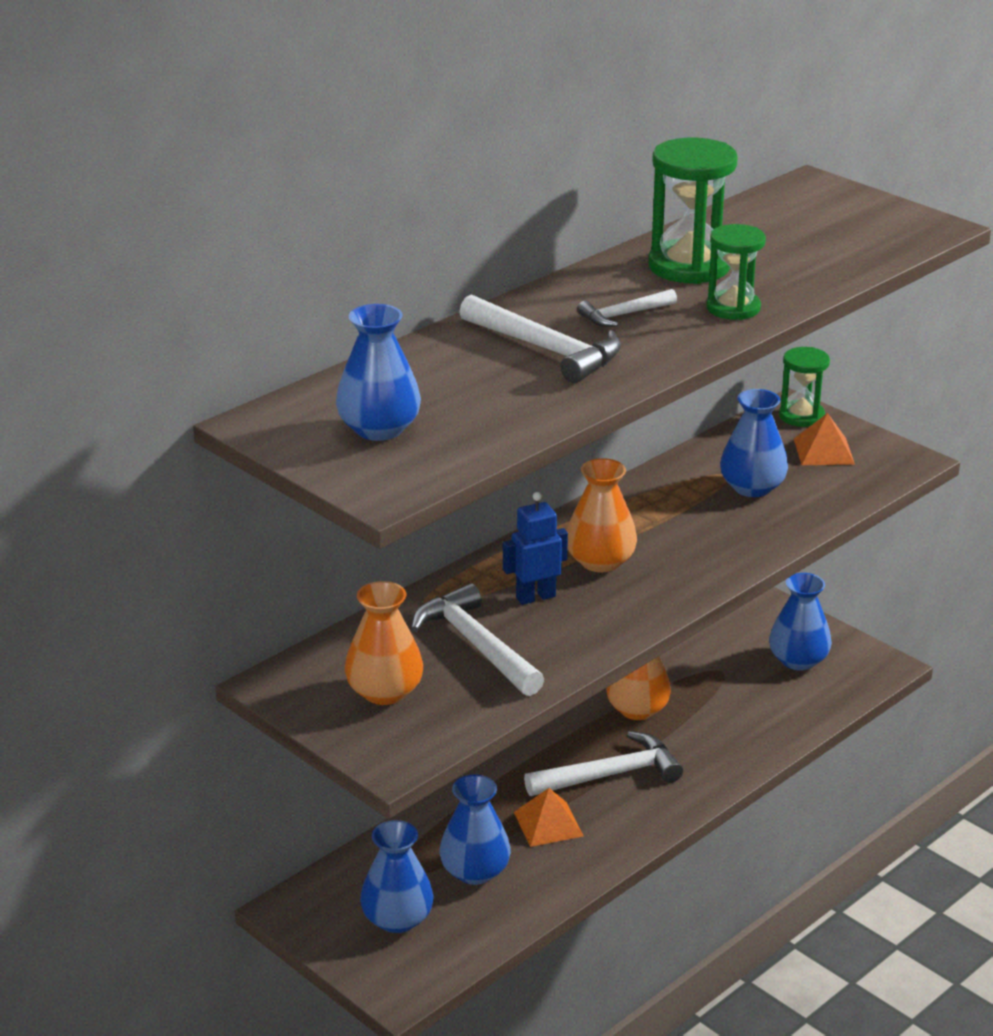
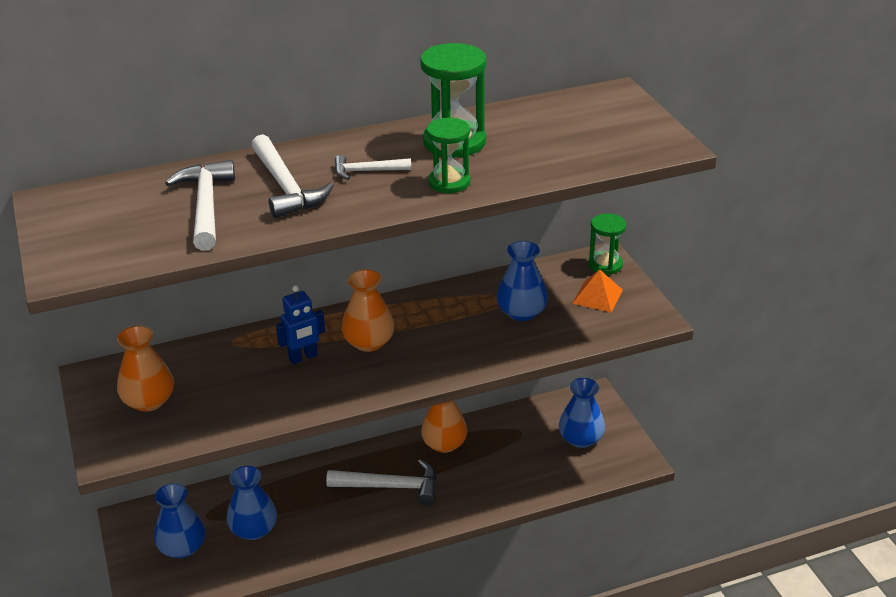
camera: 25 degrees right, 5 degrees up
blue vase [336,304,421,441] -> none
white hammer [411,583,544,696] -> white hammer moved to [165,160,235,251]
blue robot [503,492,568,605] -> blue robot turned 150 degrees clockwise [276,285,325,364]
orange pyramid [514,788,584,847] -> none

